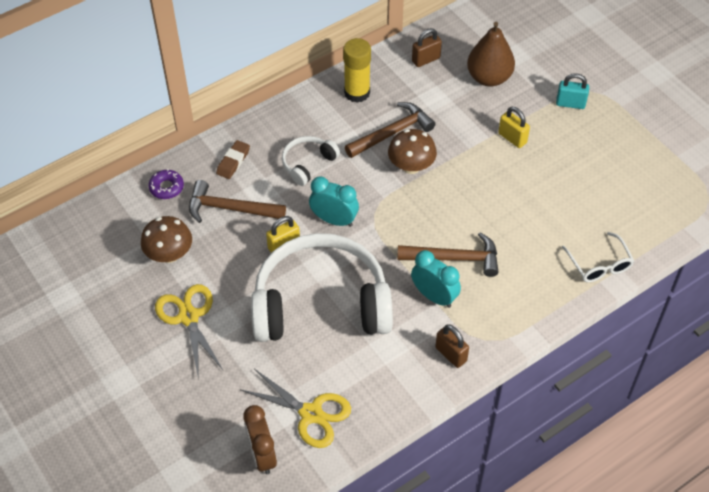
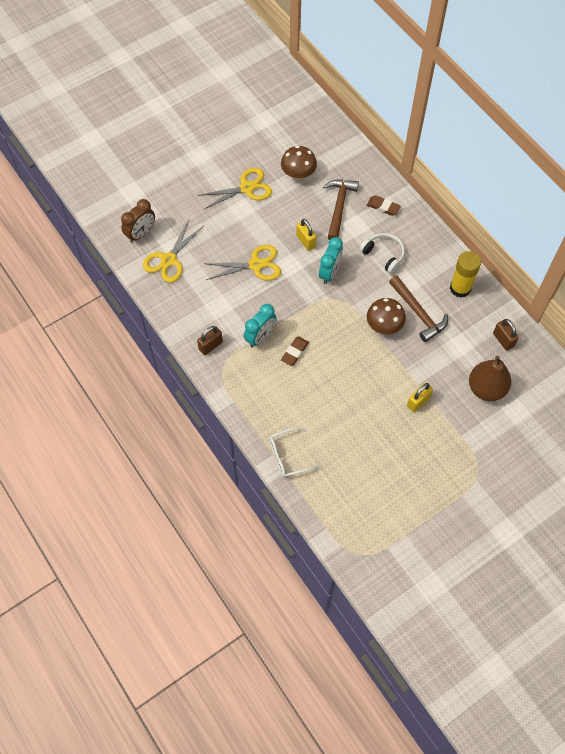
camera: 90 degrees right, 10 degrees up
purple donut [148,169,184,199] -> none
brown clock [244,405,277,474] -> brown clock turned 150 degrees clockwise [121,199,155,242]
white headphones [251,233,393,342] -> yellow scissors [204,245,281,281]
brown hammer [397,232,499,277] -> brown eraser [281,336,309,366]
turquoise padlock [556,73,589,109] -> none

